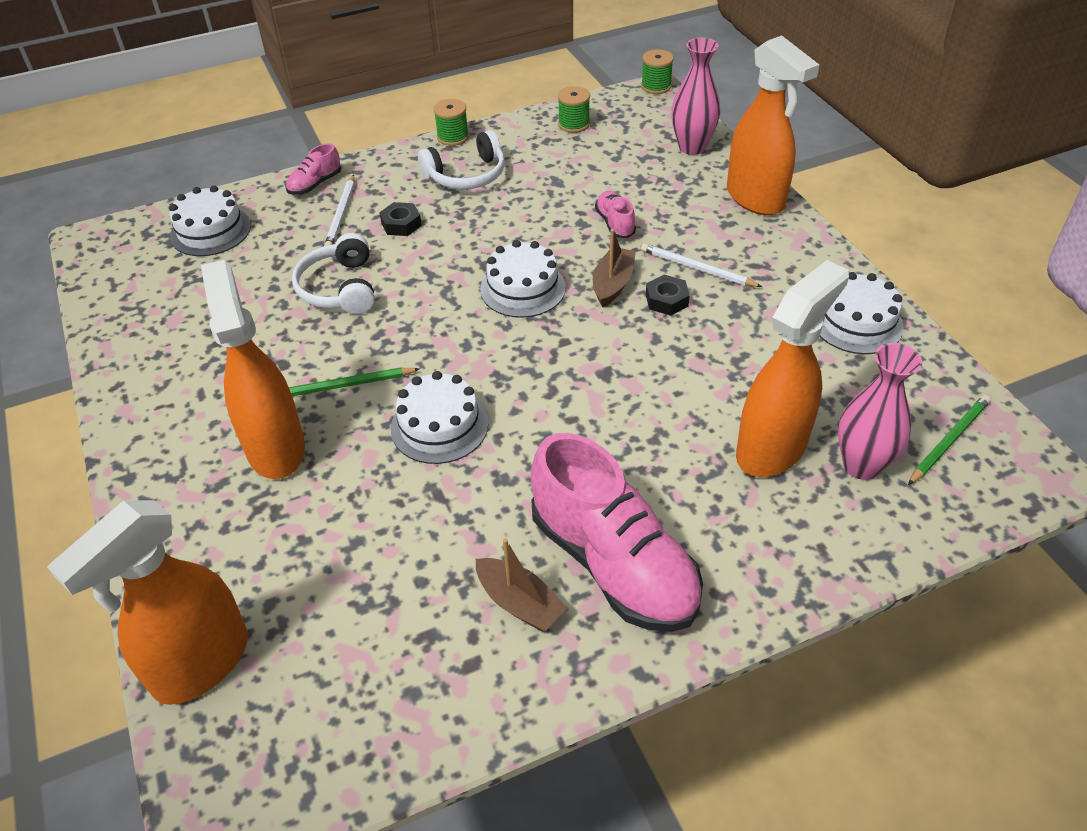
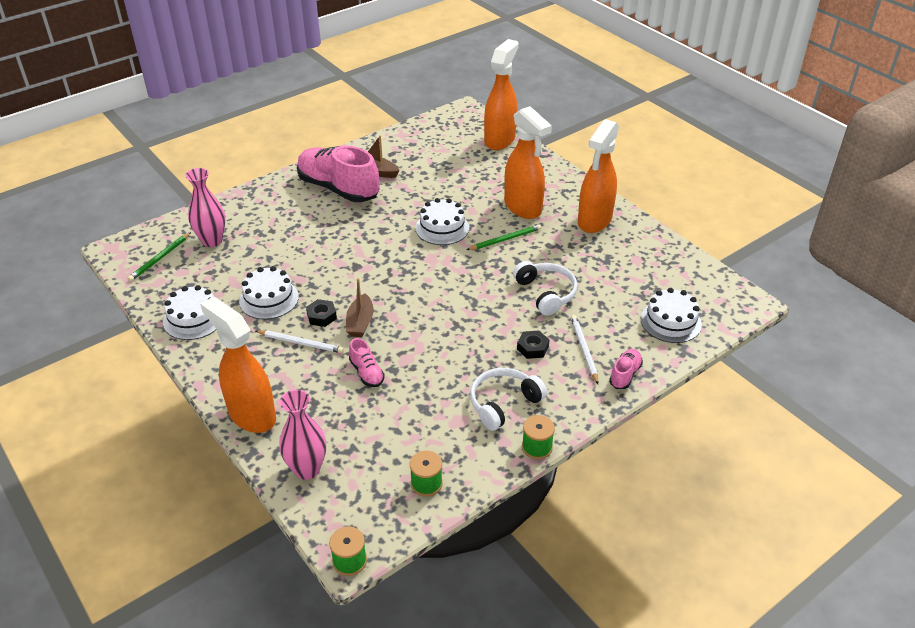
camera: 165 degrees right, 5 degrees down
white cake [480,240,566,318] -> white cake moved to [239,266,299,320]
orange spray bottle [736,260,849,477] -> orange spray bottle moved to [578,119,619,233]

